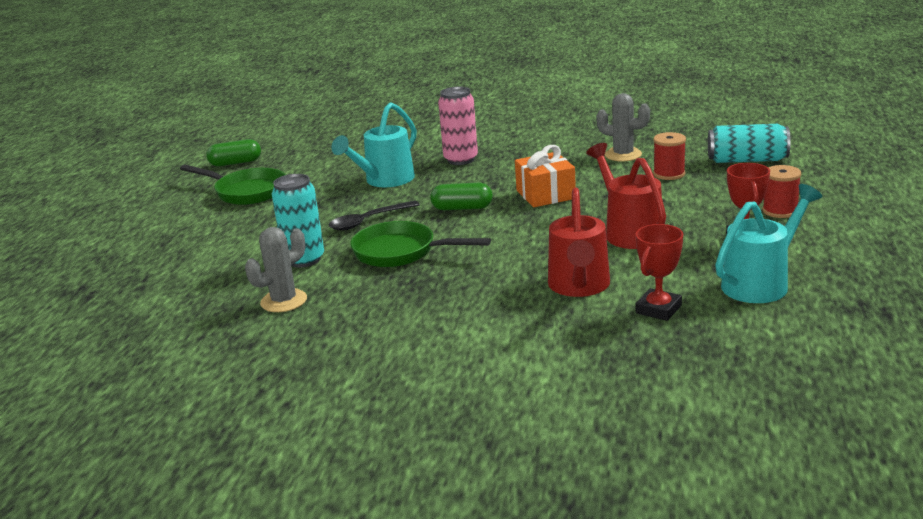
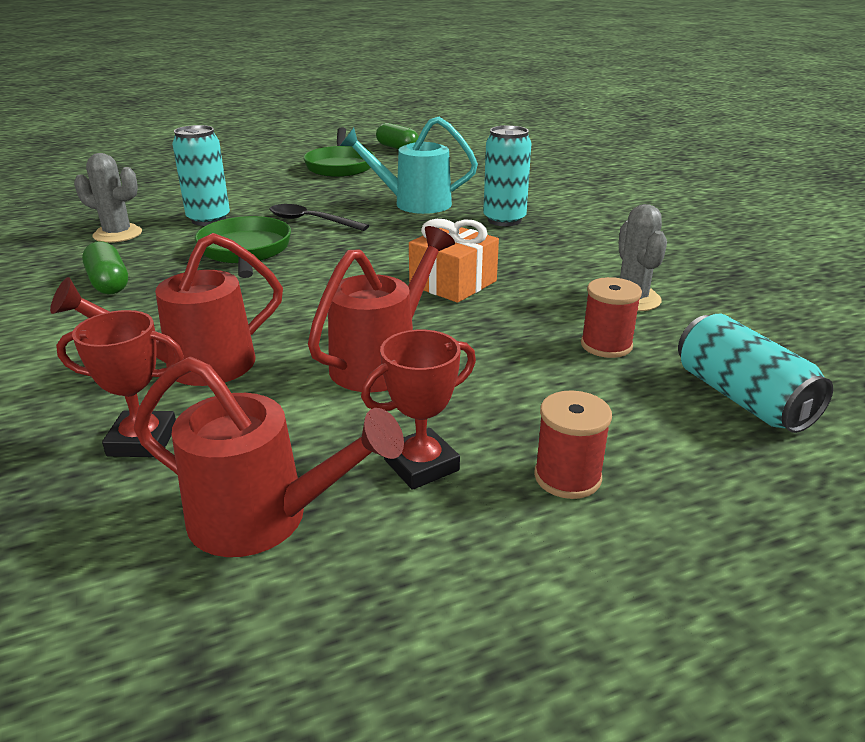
camera: 55 degrees right, 5 degrees up
green capsule [430,183,493,210] -> green capsule moved to [82,241,128,294]
pink can [438,87,478,165] -> turquoise can [483,125,531,226]
turquoise watering can [715,184,822,303] -> red watering can [134,357,404,557]

